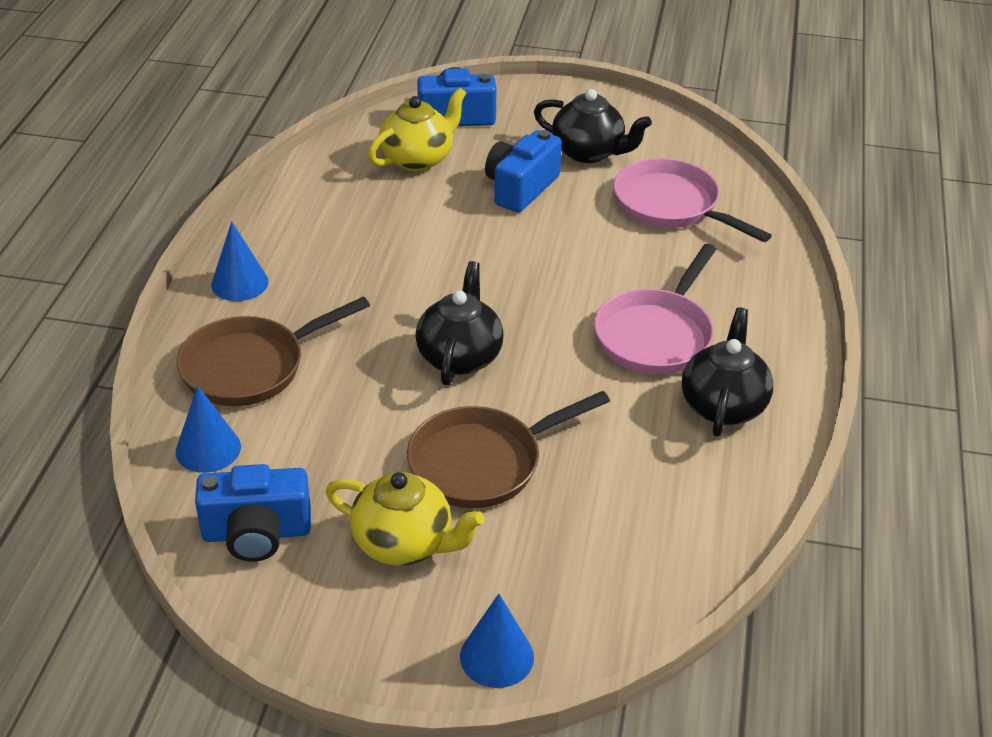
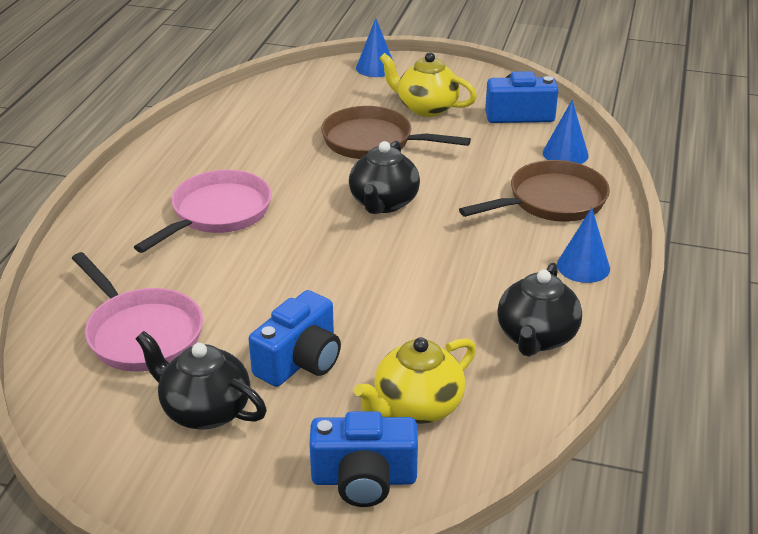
camera: 175 degrees left, 5 degrees down
brown pan [407,391,610,508] -> brown pan turned 135 degrees counterclockwise [321,106,471,159]
black teapot [682,307,773,437] -> black teapot moved to [497,263,582,357]

